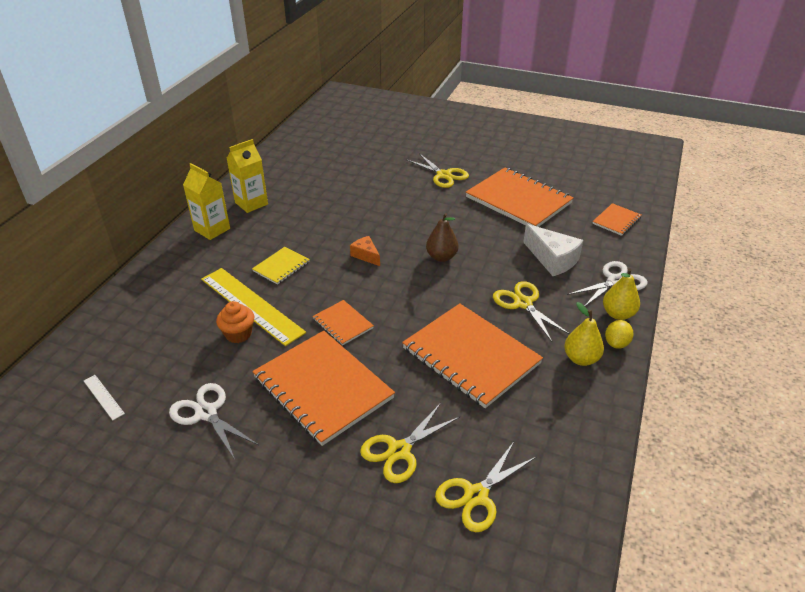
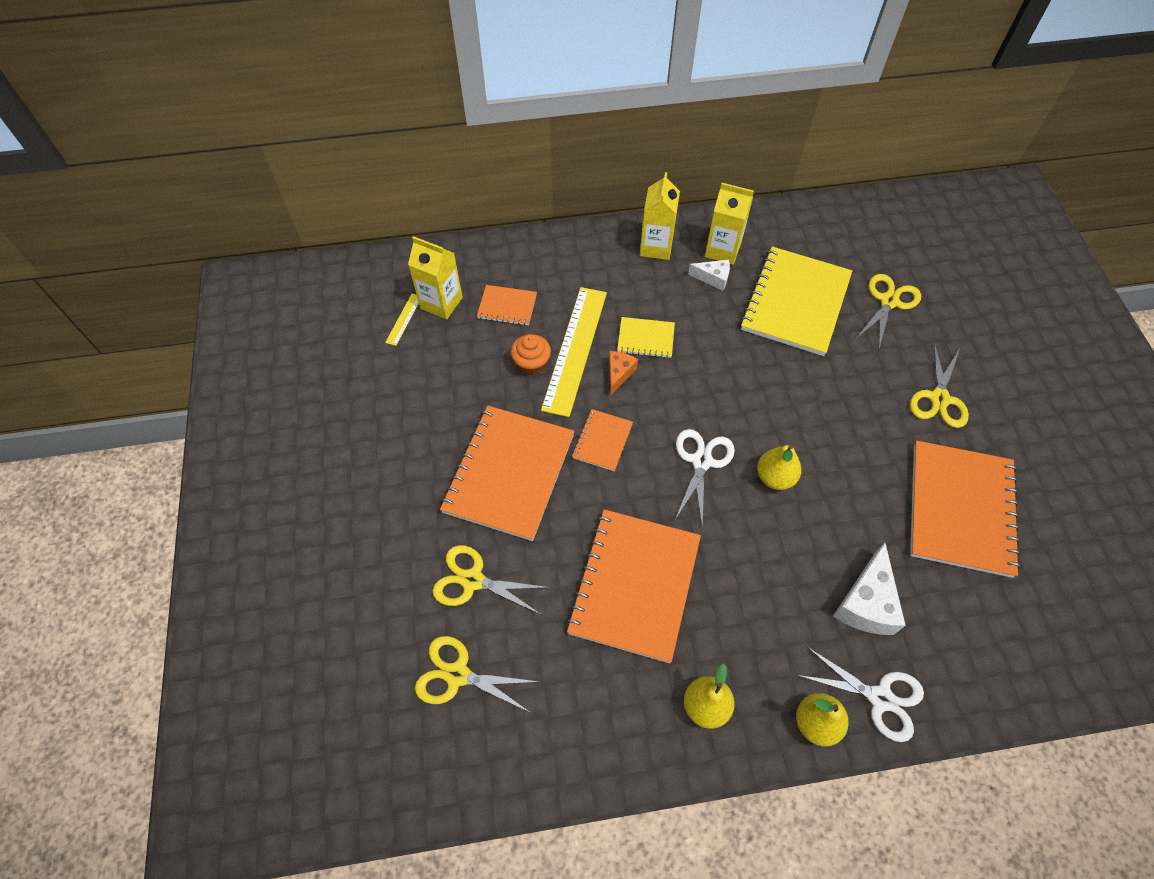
camera: 60 degrees right, 20 degrees up
white ruler [84,375,125,420] -> yellow ruler [385,294,419,346]
white scissors [169,383,259,460] -> white scissors moved to [675,429,735,526]
orange cheese [350,236,380,266] -> orange cheese moved to [609,351,638,396]
brown pear [426,213,459,262] -> yellow pear [757,445,801,490]
yellow scissors [493,281,570,342] -> yellow scissors moved to [856,274,921,348]
orange notebook [592,203,641,236] -> orange notebook moved to [477,285,537,326]
yellow lemon [605,320,633,349] -> none
none -> yellow carton [408,236,463,319]
none -> white cheese [688,260,730,291]
none -> yellow notebook [740,247,852,356]

